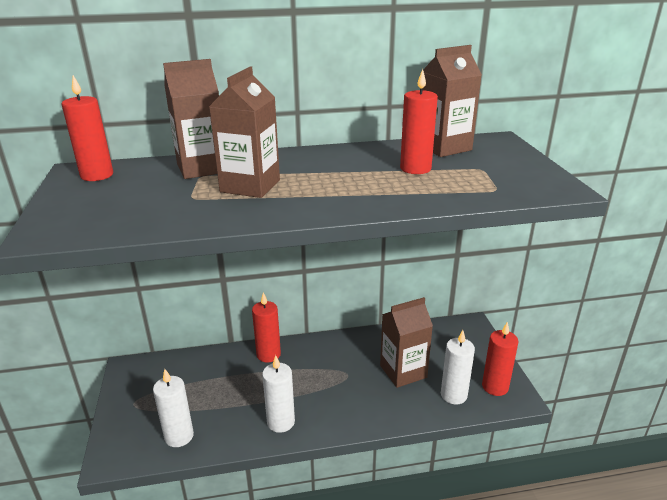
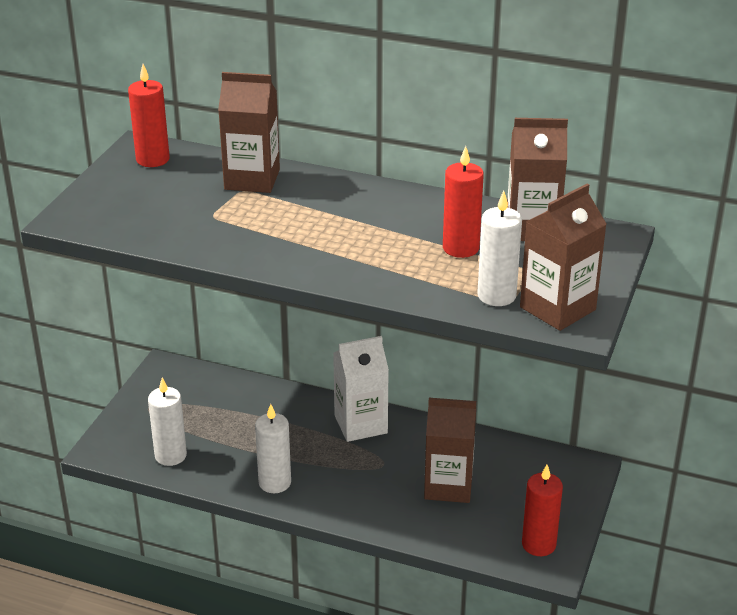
camera: 30 degrees right, 5 degrees up
brown carton [209,67,280,198] -> brown carton moved to [520,184,606,331]
red candle [252,293,281,362] -> none
white candle [441,330,475,404] -> white candle moved to [477,191,522,306]
none -> white carton [333,336,389,442]

